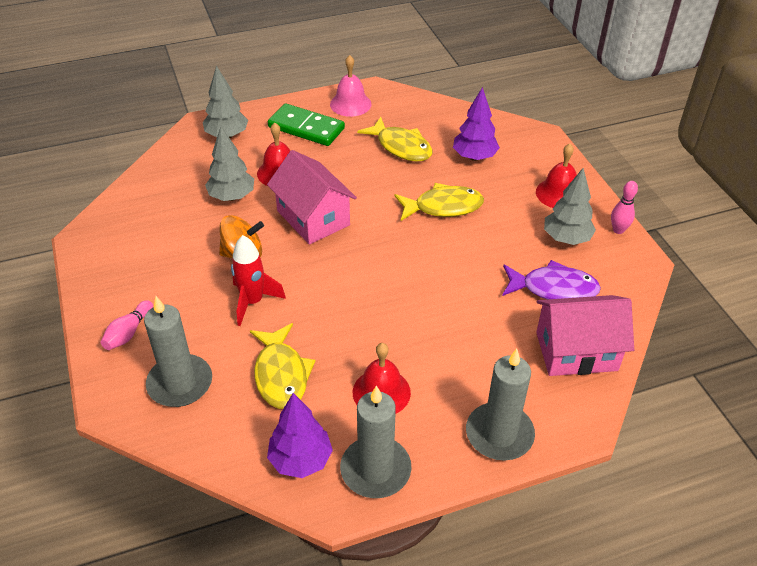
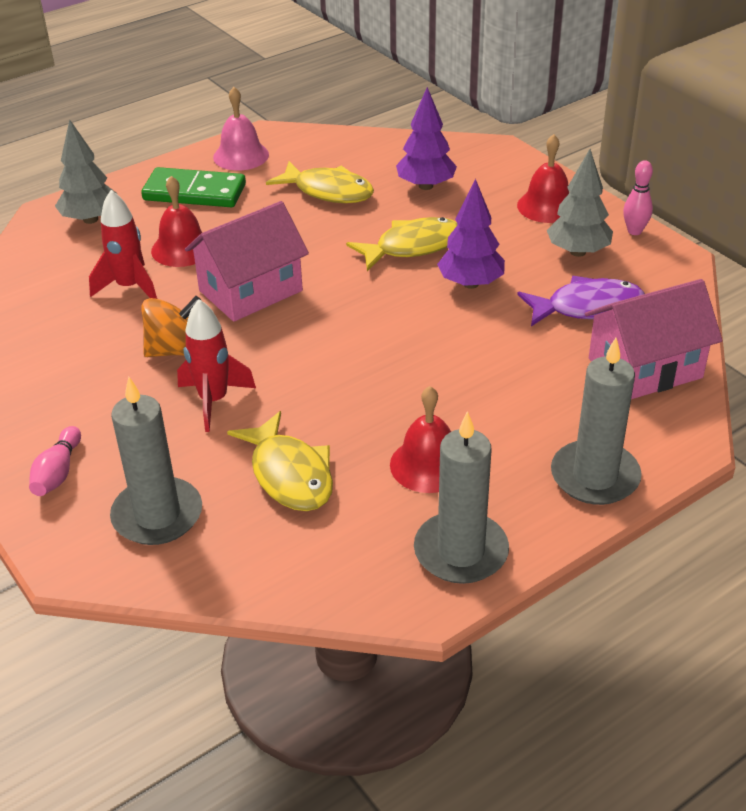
camera: 15 degrees left, 5 degrees down
grey tree [205,126,254,201] -> red rocket [89,190,157,299]
pink house [267,150,357,245] -> pink house turned 75 degrees counterclockwise [185,201,309,322]
purple tree [267,393,333,478] -> purple tree moved to [437,179,505,289]

